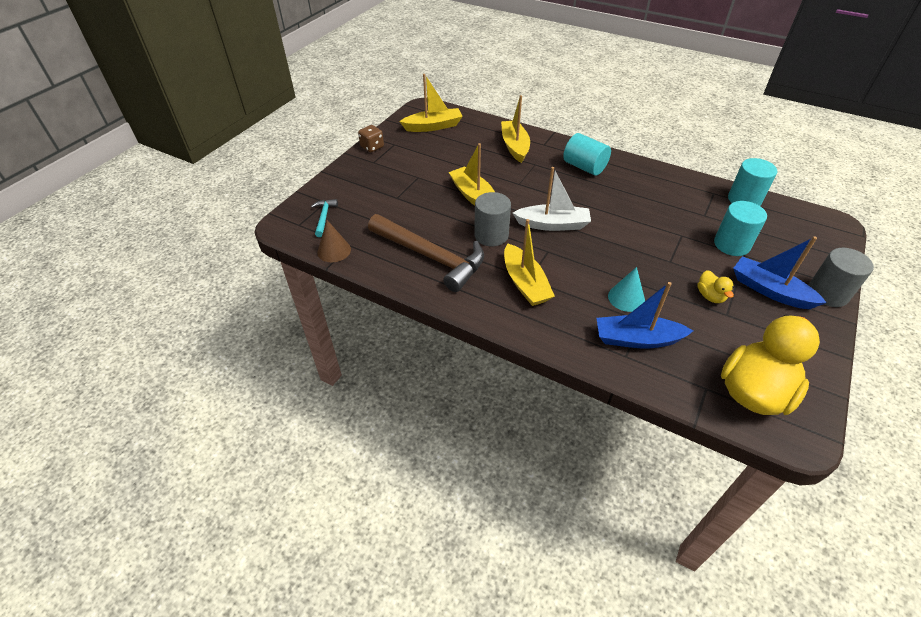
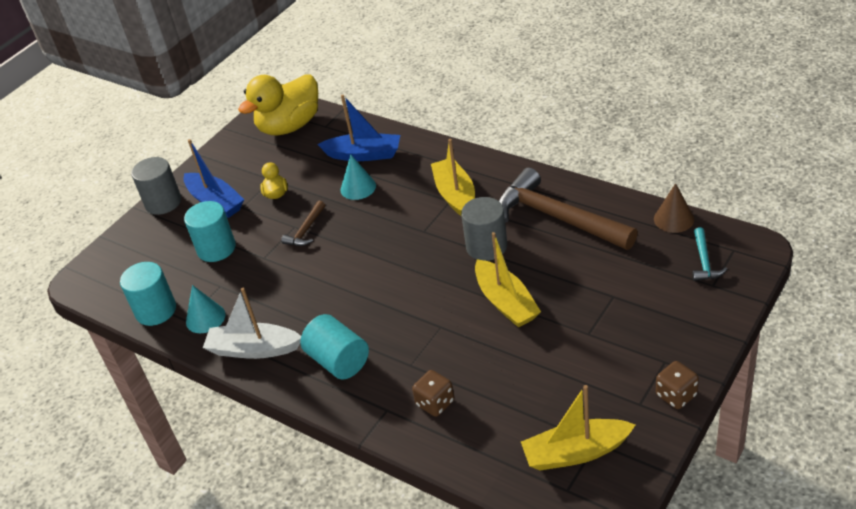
camera: 170 degrees left, 5 degrees down
yellow boat [501,95,530,163] -> brown dice [412,370,454,417]
white boat [513,167,591,231] -> white boat moved to [203,288,301,359]
none -> turquoise cone [186,285,226,333]
none -> brown hammer [281,201,325,246]

